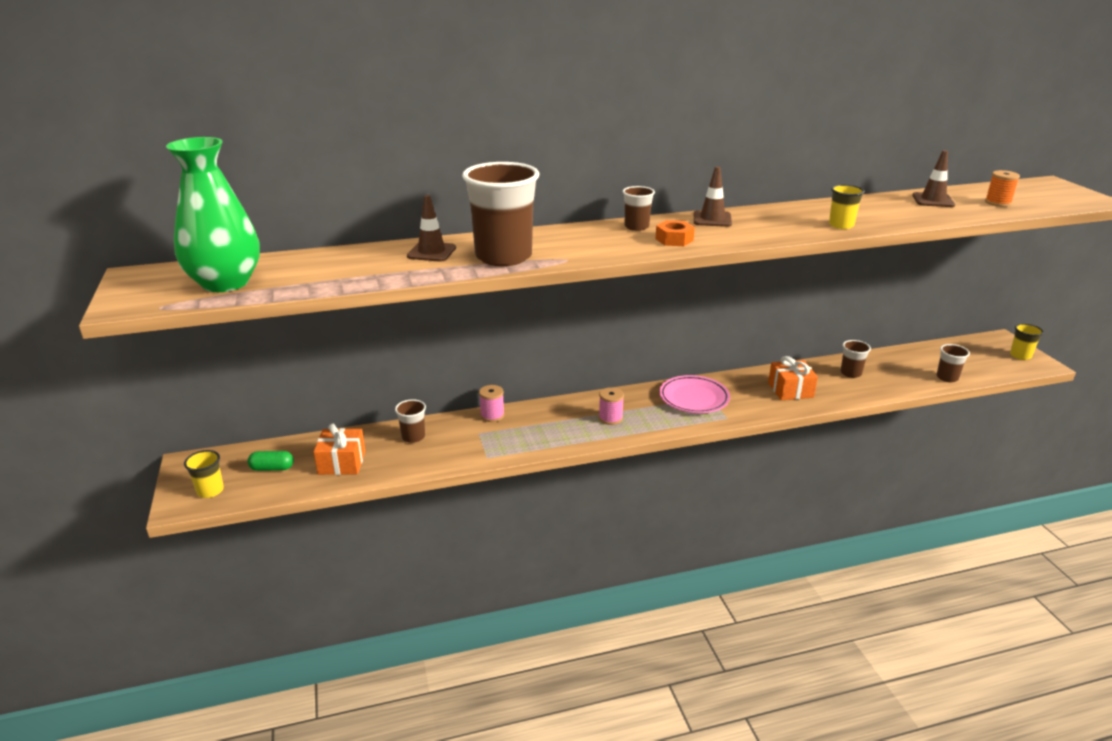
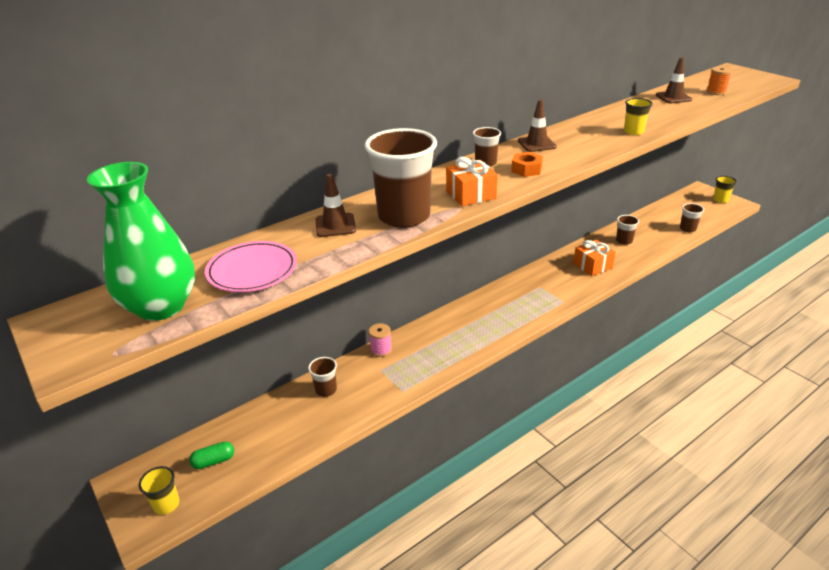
camera: 20 degrees left, 5 degrees up
orange gift [314,424,365,475] -> orange gift moved to [446,157,498,206]
pink spool [599,387,624,425] -> none
pink plate [659,375,730,413] -> pink plate moved to [205,241,297,292]

